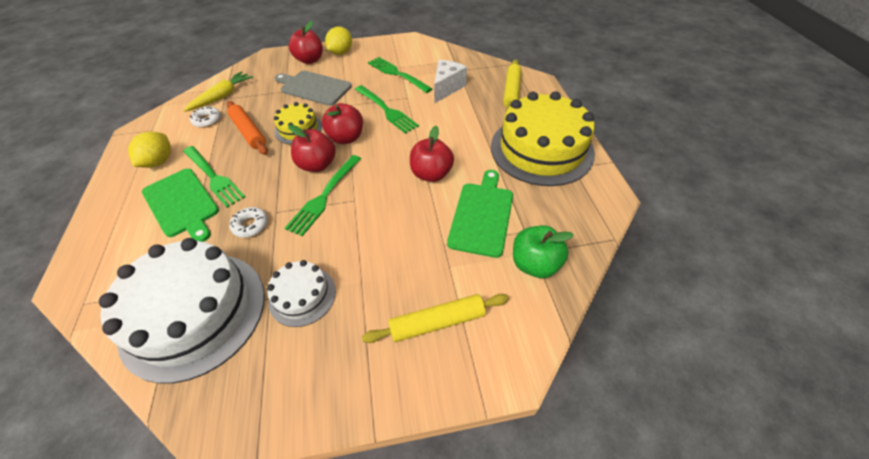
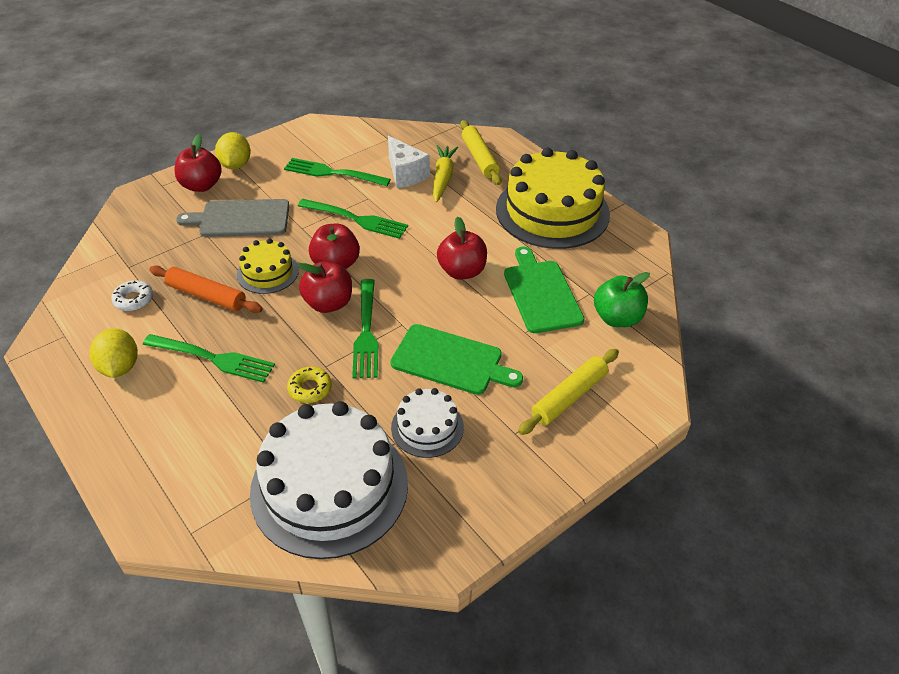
camera: 30 degrees left, 5 degrees down
green cutting board [142,169,219,242] -> green cutting board moved to [390,324,523,395]
yellow carrot [184,71,253,112] -> yellow carrot moved to [433,145,458,202]
white donut [230,207,268,238] -> yellow donut [287,367,332,403]
white cheese [434,60,467,103] -> white cheese turned 150 degrees clockwise [388,135,430,188]

